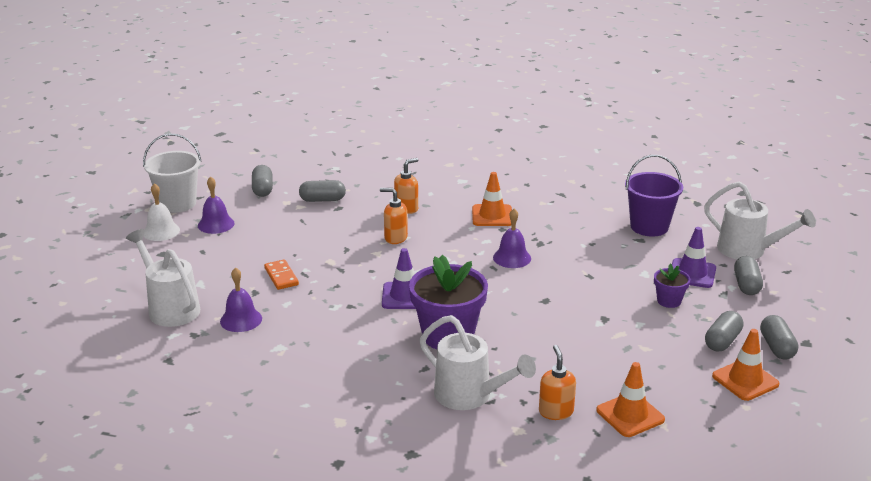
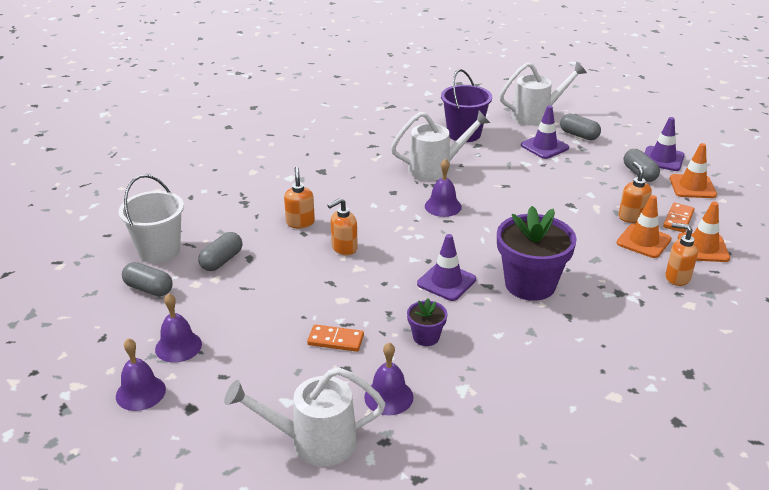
camera: 55 degrees left, 5 degrees up
white bucket [143,134,202,213] -> white bucket moved to [119,175,184,263]
white bell [143,183,180,241] -> purple bell [116,338,166,411]
white watering can [419,315,536,410] -> white watering can moved to [391,111,490,181]
orange traffic cone [472,172,512,226] -> orange traffic cone moved to [617,195,671,258]
purple flower pot [654,263,690,308] -> purple flower pot moved to [407,298,447,346]
grey capsule [760,315,798,360] -> purple traffic cone [644,117,685,171]
none -> orange soap dispenser [619,162,652,223]
none -> orange domino [663,203,694,233]

